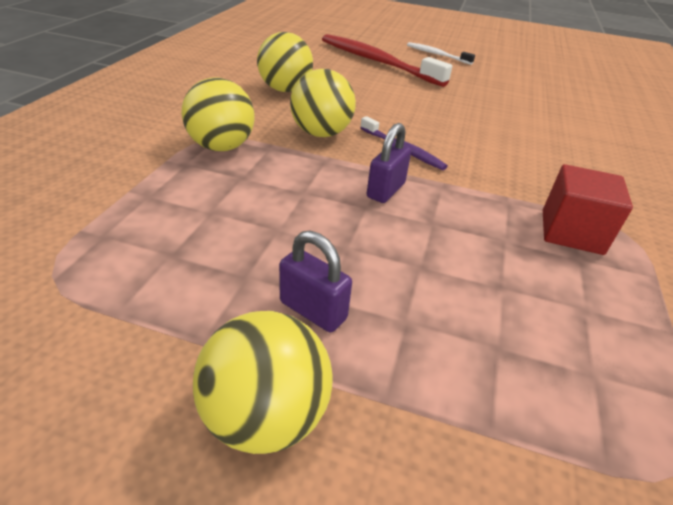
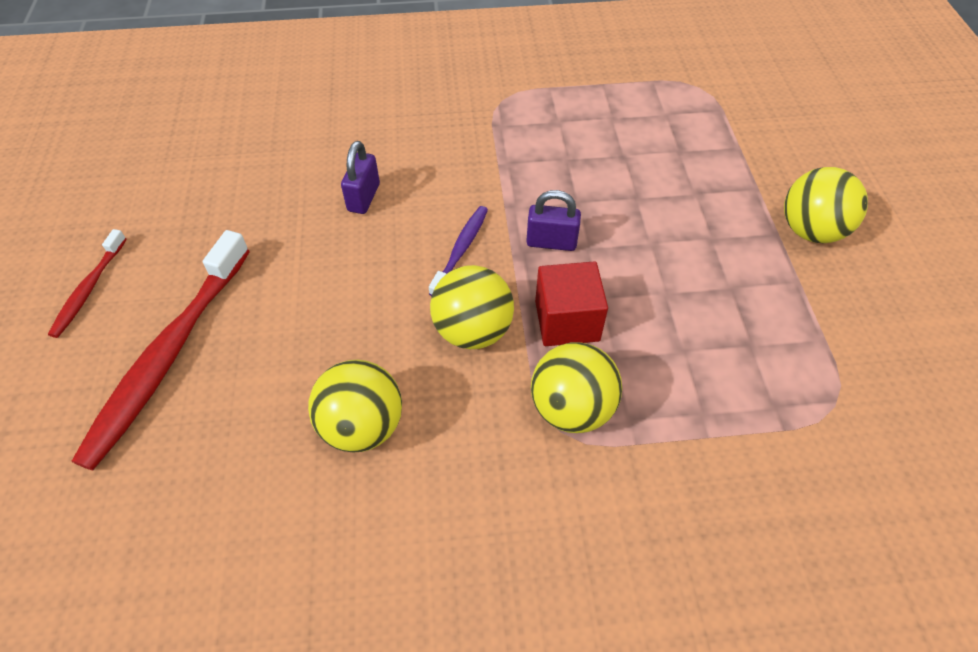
camera: 110 degrees left, 15 degrees up
purple padlock [279,231,352,332] -> purple padlock moved to [341,141,380,214]
white toothbrush [407,42,475,65] -> red toothbrush [48,229,127,338]
red cube [543,164,633,255] -> red cube moved to [535,261,608,346]

